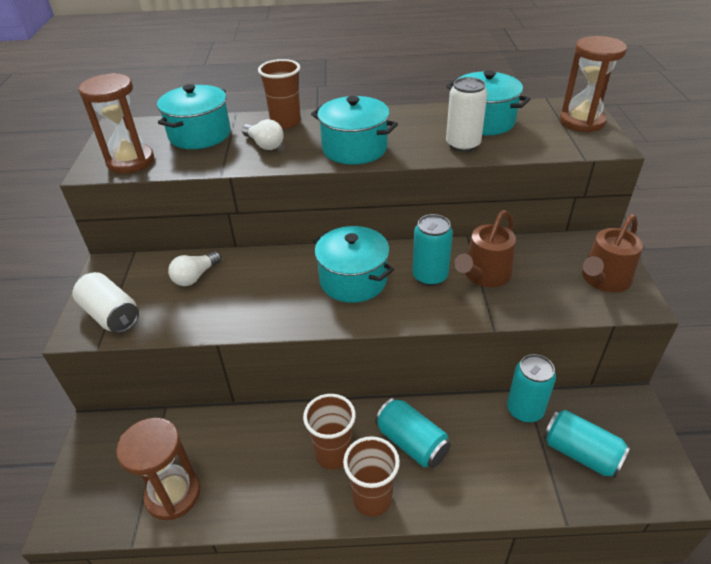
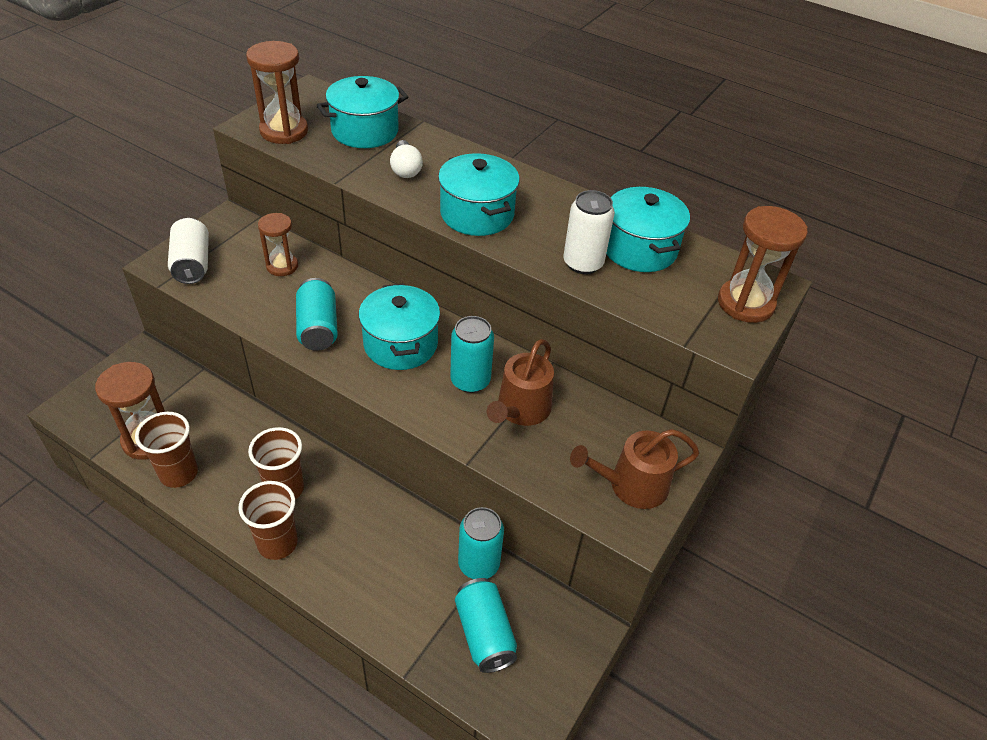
camera: 30 degrees right, 5 degrees up
white light bulb [168,251,221,286] -> brown hourglass [258,213,298,276]
brown cup [258,59,301,129] -> brown cup moved to [135,412,198,488]
turquoise can [375,398,451,468] -> turquoise can moved to [296,278,338,351]
brown watering can [454,210,516,287] -> brown watering can turned 45 degrees counterclockwise [487,339,554,426]

